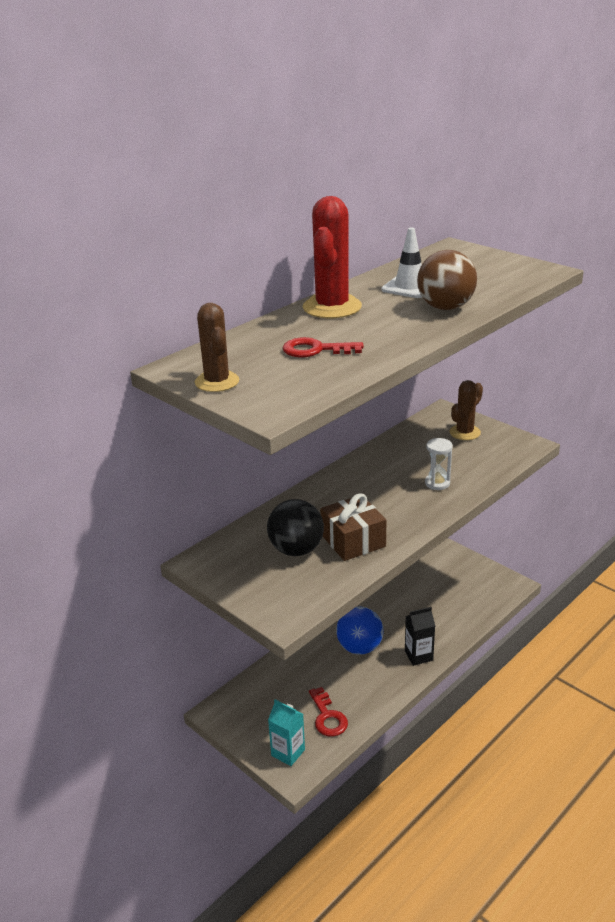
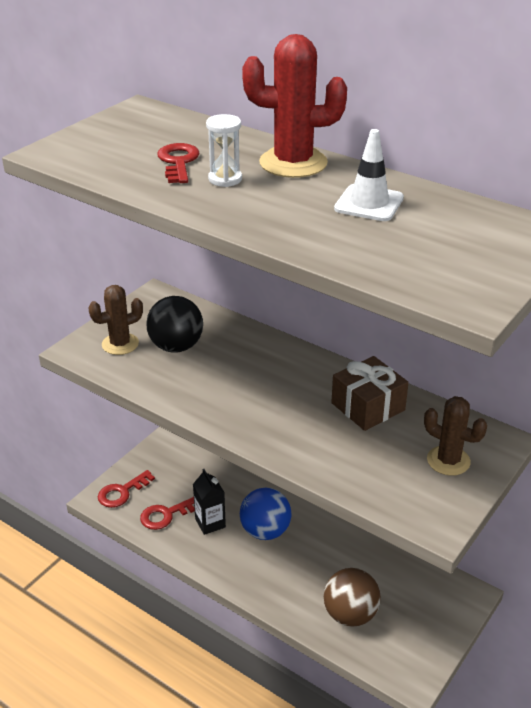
camera: 80 degrees right, 5 degrees up
brown cactus [195,303,239,392] -> brown cactus moved to [88,285,143,355]
turquoise carton [268,699,305,766] -> red key [98,470,155,508]
brown gift [320,493,386,561] -> brown gift moved to [331,356,409,431]
black carton [405,607,435,666] -> black carton moved to [193,469,226,535]
brown ball [417,250,477,310] -> brown ball moved to [324,568,381,627]
white hourglass [425,438,453,490] -> white hourglass moved to [206,114,242,187]

